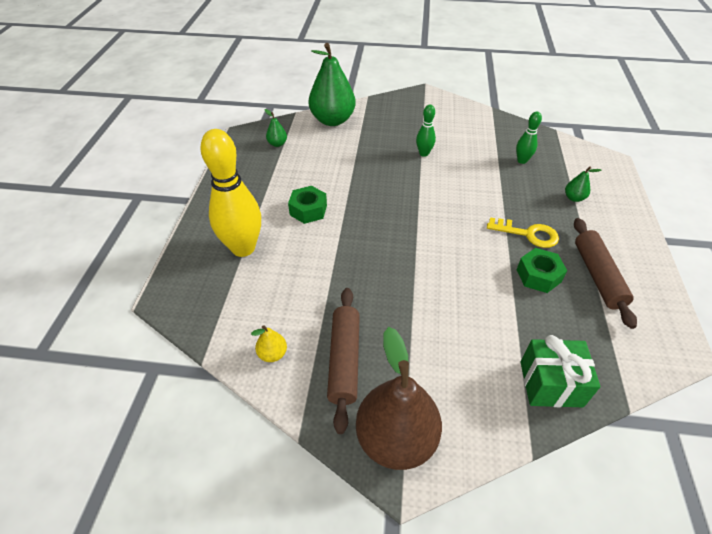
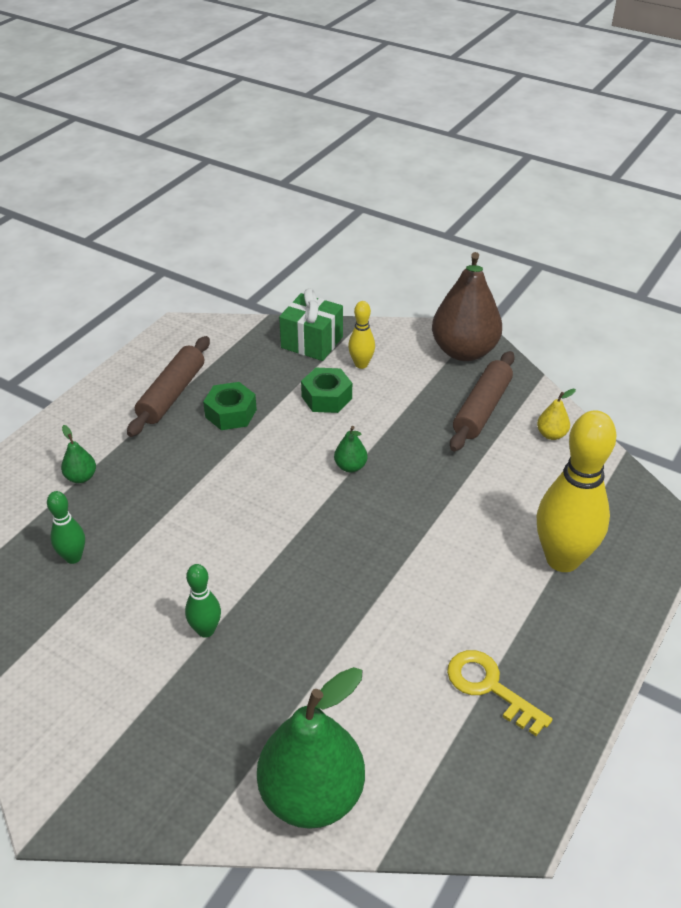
camera: 155 degrees left, 5 degrees down
green pear [264,109,287,147] -> green pear moved to [334,426,368,472]
green nut [288,186,327,224] -> green nut moved to [301,368,352,413]
yellow key [487,217,559,248] -> yellow key moved to [447,650,552,736]
none -> yellow bowling pin [348,301,375,369]

